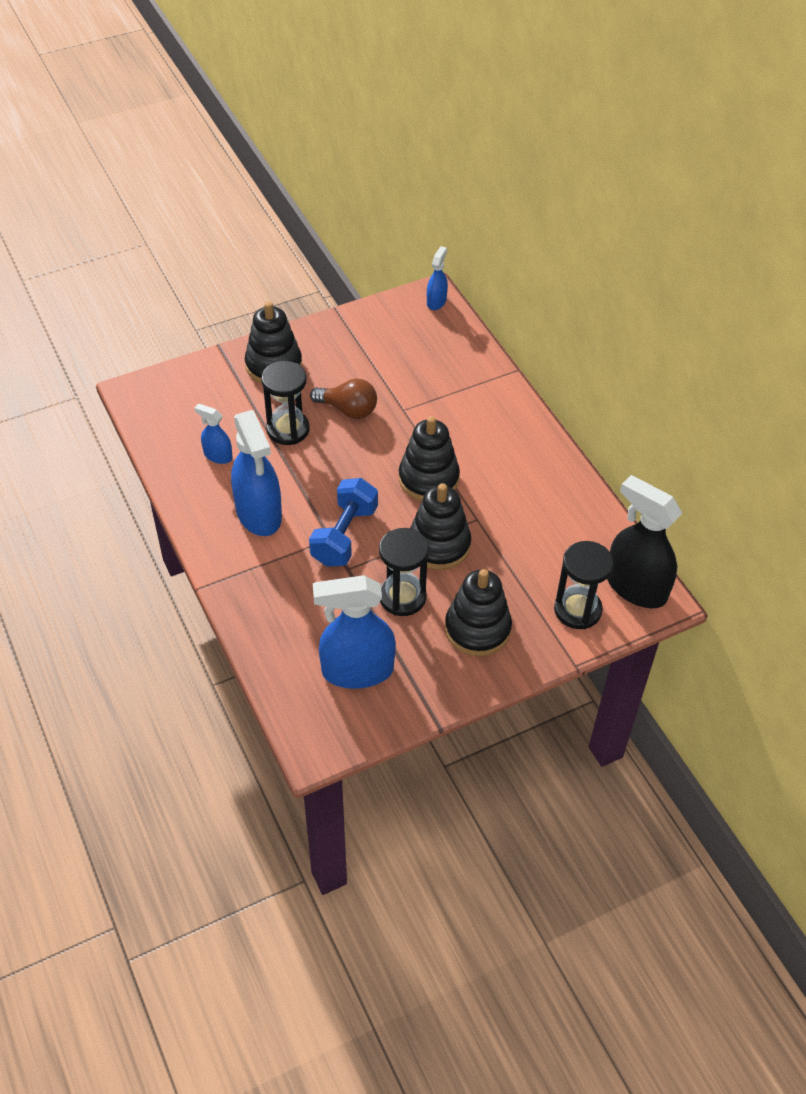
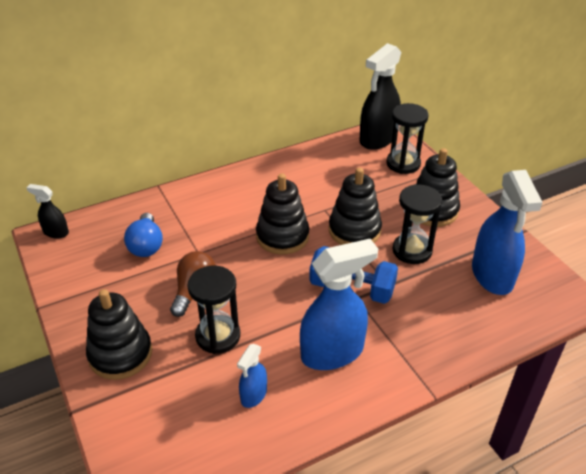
camera: 90 degrees left, 10 degrees down
blue spray bottle [427,246,448,310] -> black spray bottle [26,184,69,239]
none -> blue light bulb [124,213,163,257]

